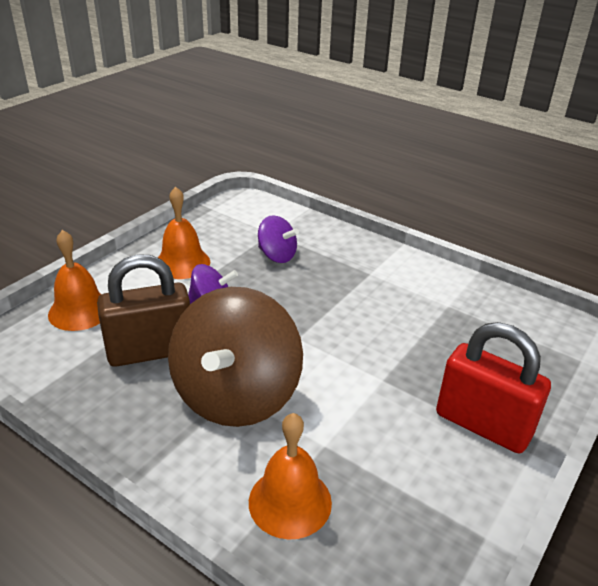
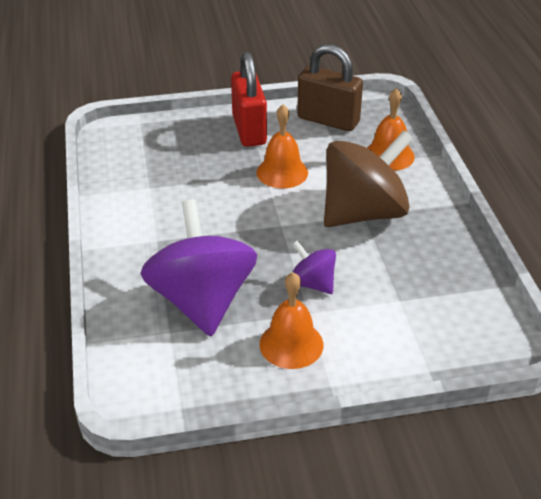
camera: 135 degrees left, 5 degrees up
orange bell [48,230,101,331] -> orange bell moved to [256,104,308,189]
brown padlock [97,254,190,367] -> brown padlock moved to [297,44,363,131]
purple spinning top [258,215,299,263] -> purple spinning top [140,200,257,336], size x2.08

